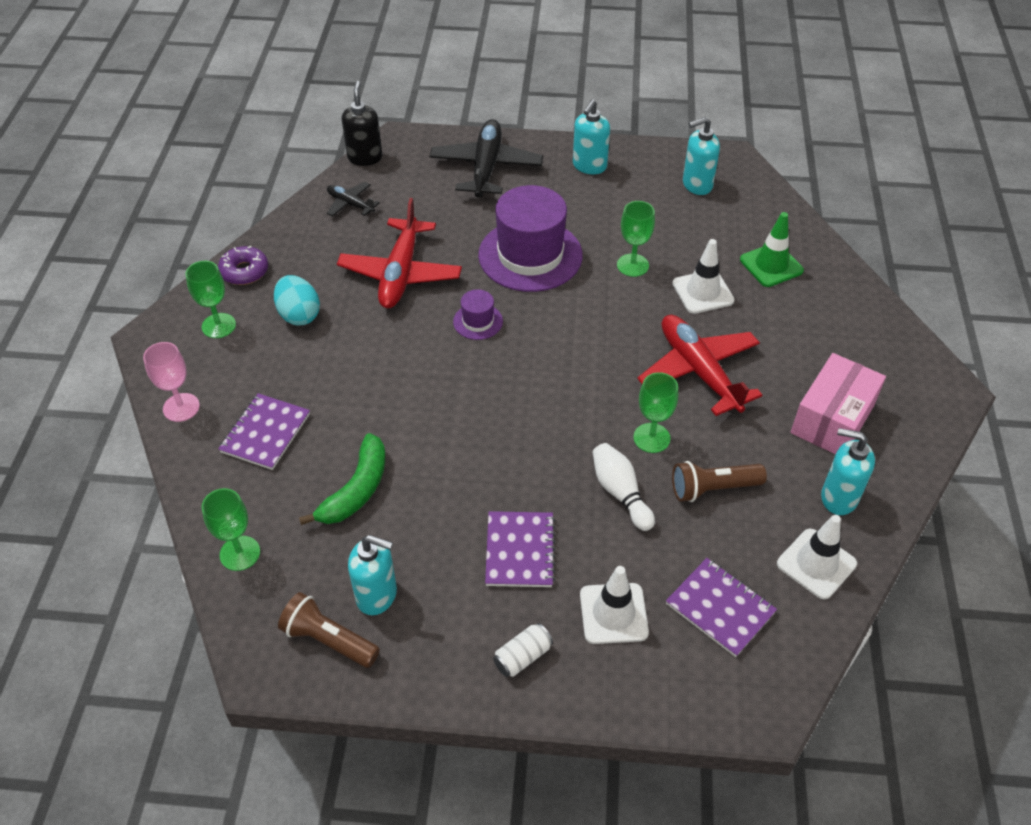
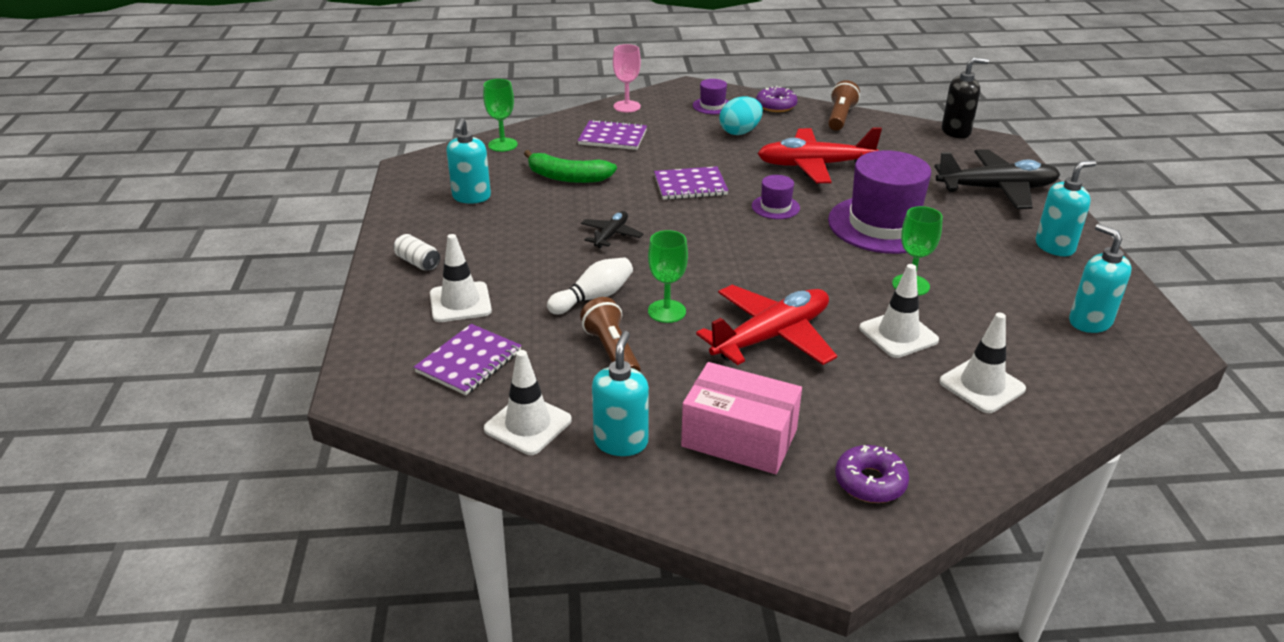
camera: 80 degrees right, 15 degrees down
green goblet [185,261,236,338] -> purple hat [693,79,729,114]
brown flashlight [278,592,380,668] -> brown flashlight moved to [828,80,860,131]
black plane [327,182,380,217] -> black plane moved to [581,211,643,248]
purple notebook [485,511,555,587] -> purple notebook moved to [654,166,729,200]
turquoise soap dispenser [573,100,610,174] -> turquoise soap dispenser turned 135 degrees clockwise [1036,160,1097,256]
green traffic cone [740,212,804,287] -> white traffic cone [939,313,1026,413]
none -> purple donut [835,445,909,503]

